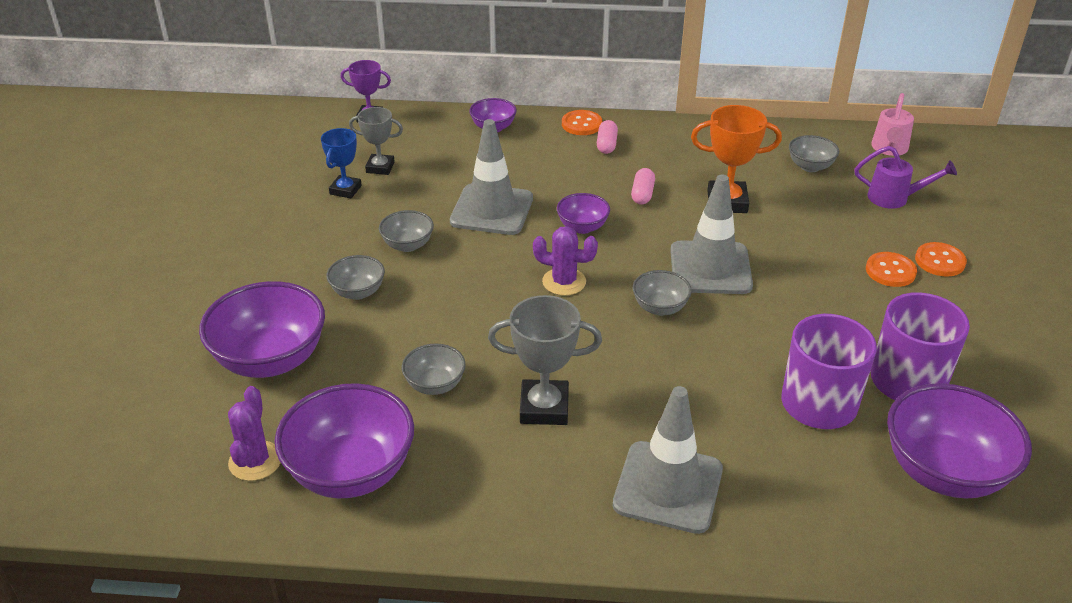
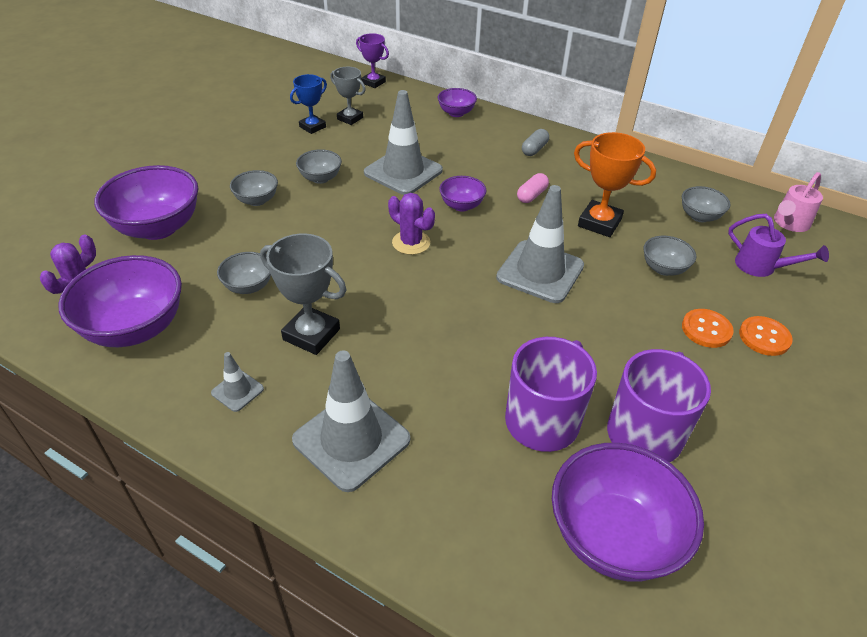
camera: 25 degrees right, 5 degrees up
orange button [562,110,602,135] -> none
pink capsule [597,120,618,154] -> grey capsule [522,129,549,156]
grey bowl [633,270,692,316] -> grey bowl moved to [643,236,696,276]
none -> grey traffic cone [211,352,264,412]

